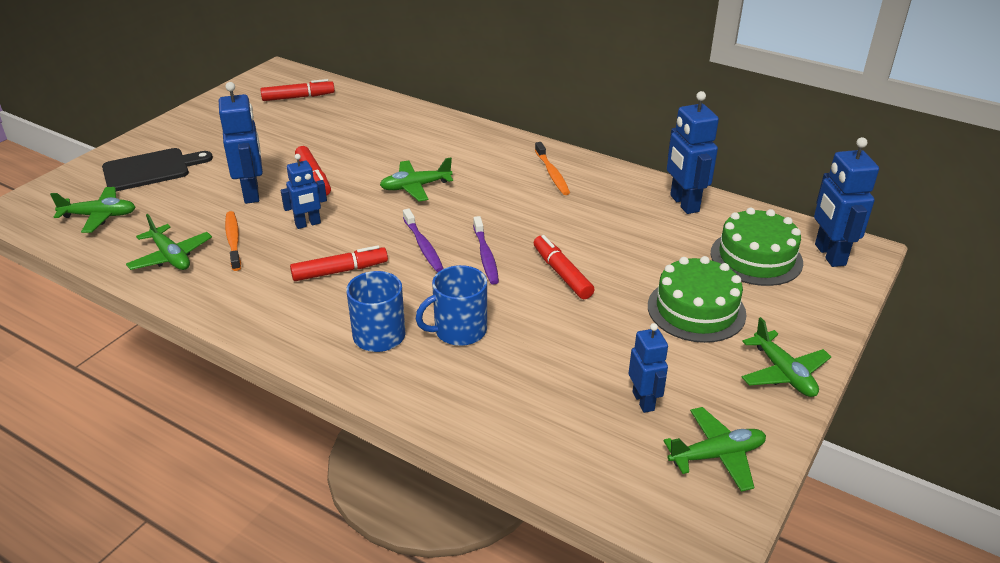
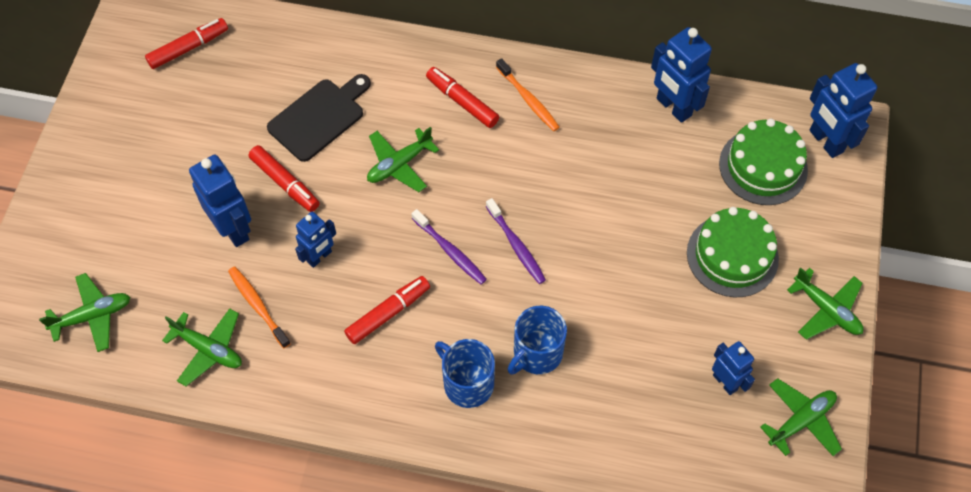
camera: 20 degrees left, 25 degrees up
black cutting board [102,148,213,191] -> black cutting board moved to [267,74,371,162]
red marker [534,235,595,299] -> red marker moved to [426,67,499,128]

